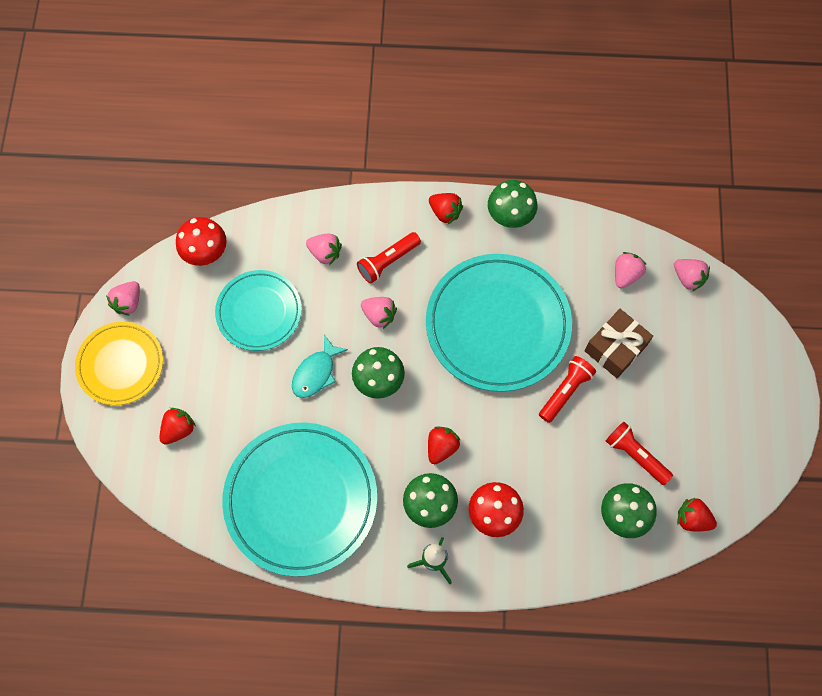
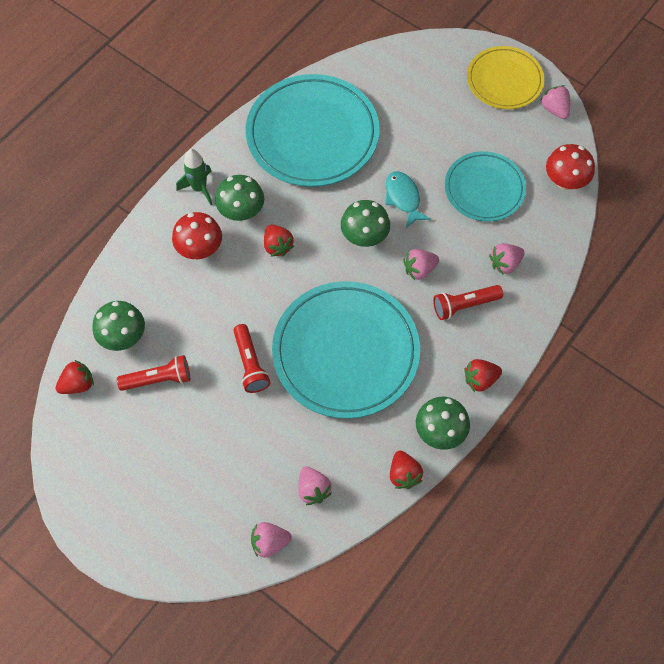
camera: 125 degrees right, 5 degrees down
red strawberry [160,408,196,445] -> red strawberry moved to [390,451,423,489]
red flashlight [357,232,421,284] -> red flashlight turned 105 degrees counterclockwise [433,285,503,320]
brown gift [585,309,653,378] -> none

